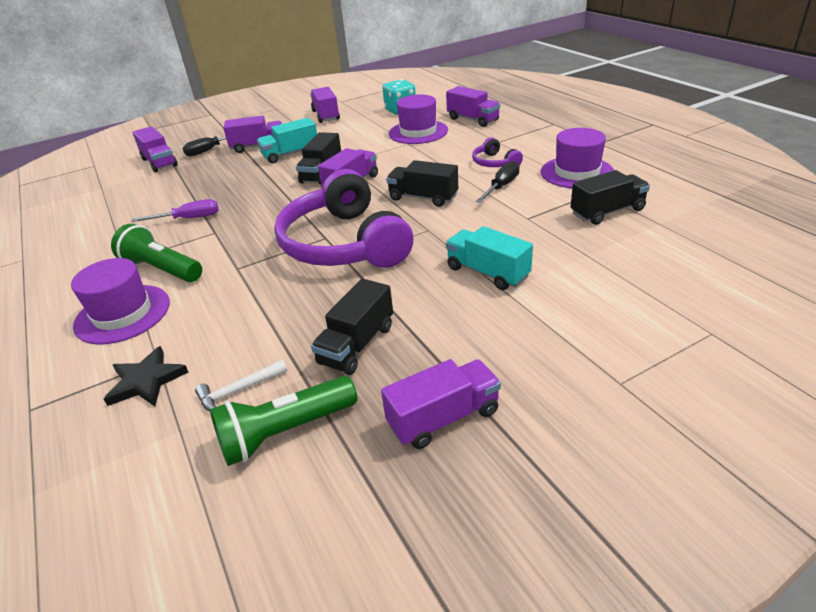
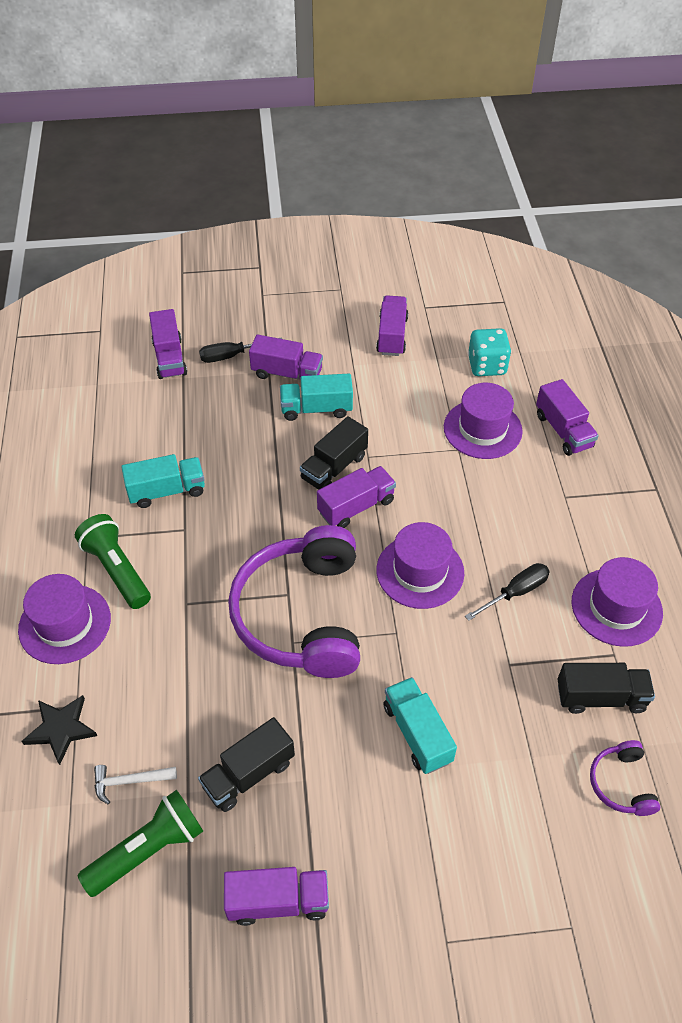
camera: 20 degrees right, 15 degrees up
purple screwdriver [131,199,219,222] -> turquoise truck [122,454,205,508]
green flashlight [210,376,357,466] -> green flashlight turned 150 degrees clockwise [78,790,203,897]
black truck [386,160,458,207] -> purple hat [377,522,464,609]
purple headphones [472,137,523,167] -> purple headphones moved to [590,740,660,816]

